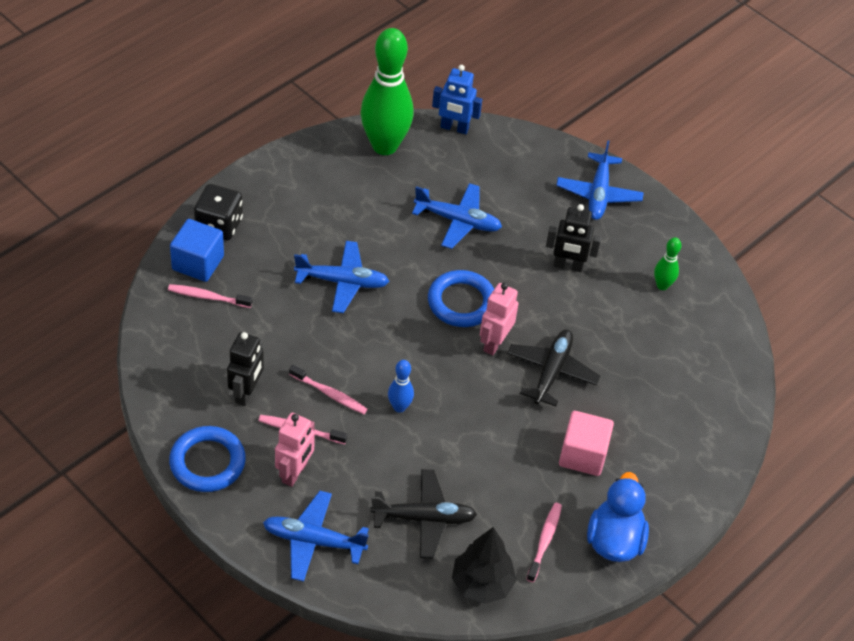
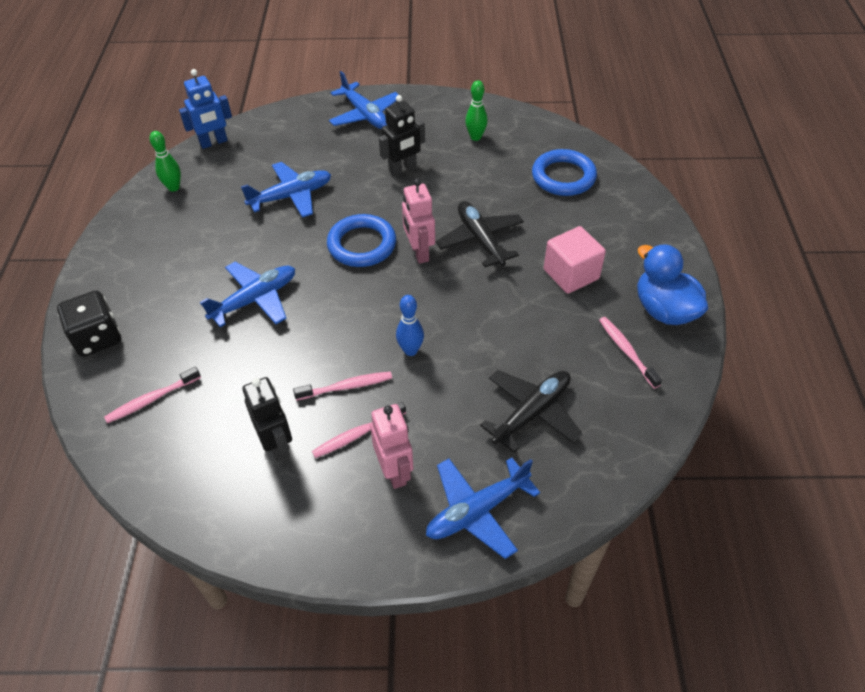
camera: 40 degrees left, 0 degrees up
blue ring [169,426,246,492] -> blue ring moved to [532,149,597,196]
blue cube [170,219,224,282] -> none
green bowling pin [360,28,414,155] -> green bowling pin [150,131,181,192], size x0.44
black tree [452,527,517,604] -> none

